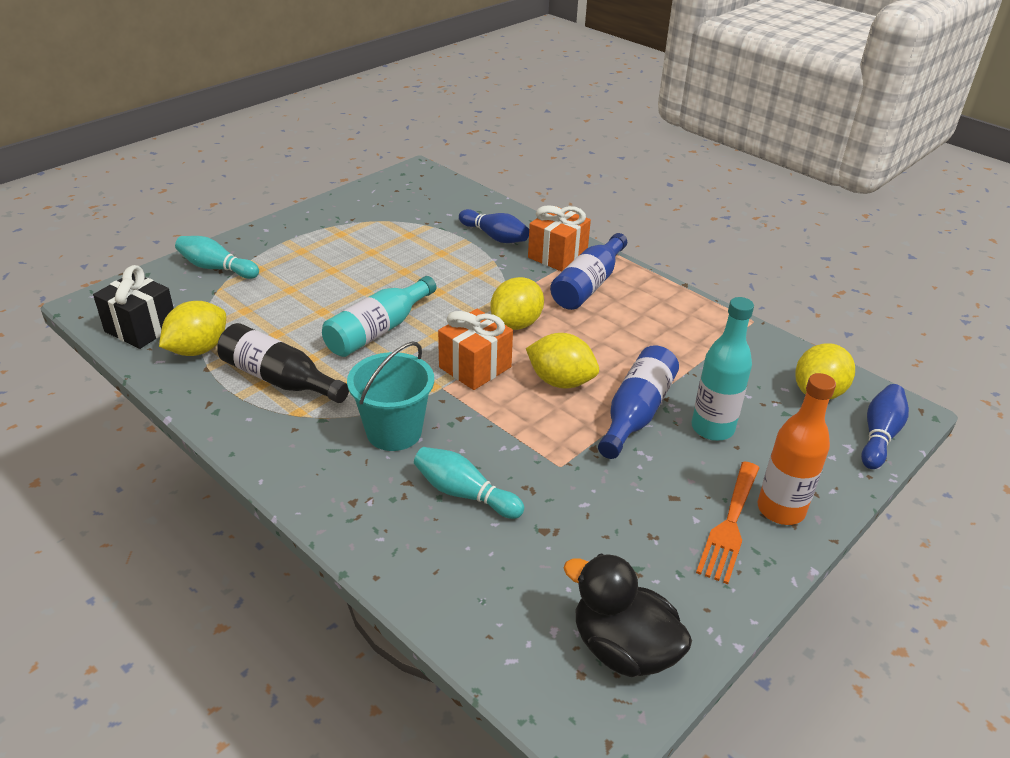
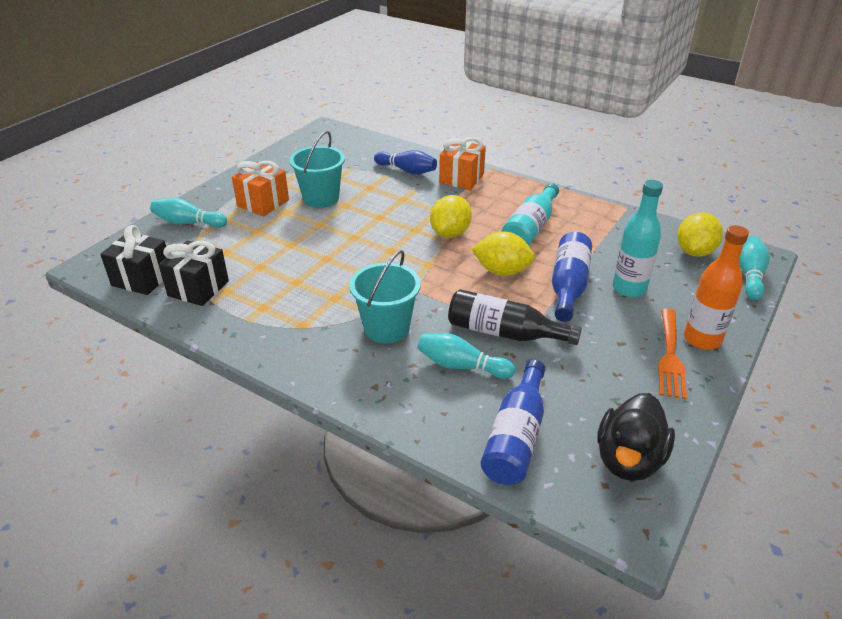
camera: 10 degrees left, 0 degrees up
yellow lemon [159,301,226,356] -> black gift [159,240,229,306]
black bottle [217,323,349,403] -> black bottle moved to [448,289,582,345]
turquoise bottle [322,276,436,357] -> turquoise bottle moved to [501,183,559,246]
orange gift [438,309,513,390] -> orange gift moved to [232,161,289,216]
blue bottle [550,233,627,310] -> blue bottle moved to [481,360,545,485]
black duck [564,554,692,677] -> black duck turned 90 degrees counterclockwise [597,393,675,481]
blue bowling pin [861,384,909,469] -> turquoise bowling pin [739,236,770,300]
none -> turquoise bucket [289,131,345,208]

